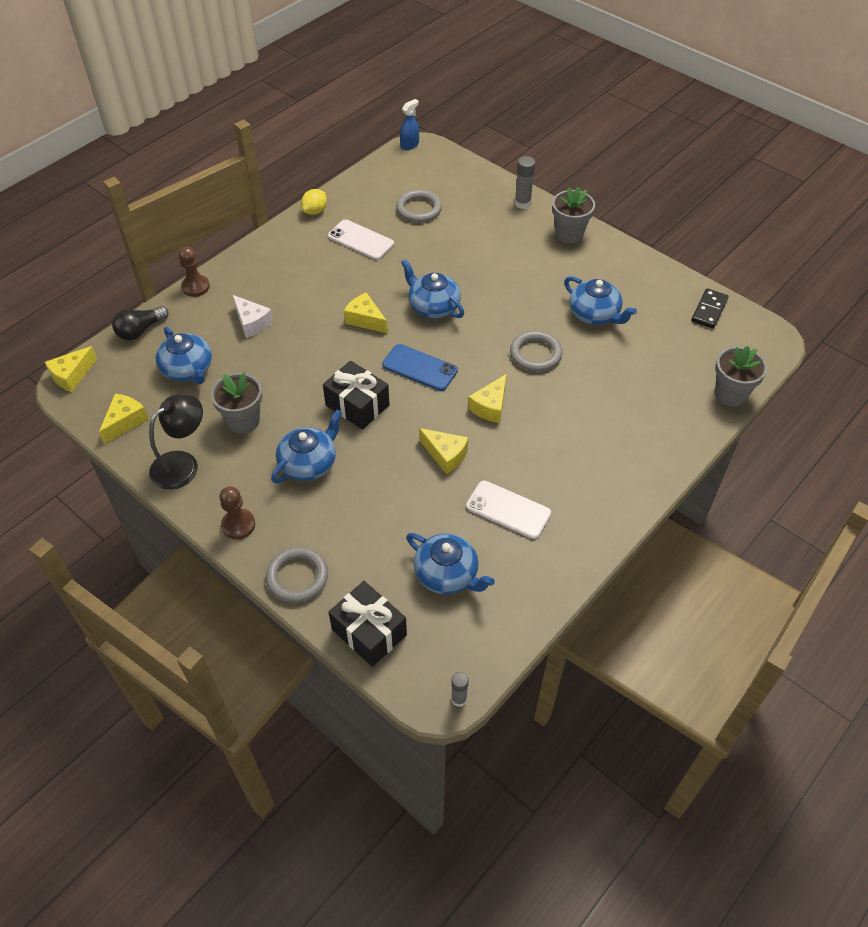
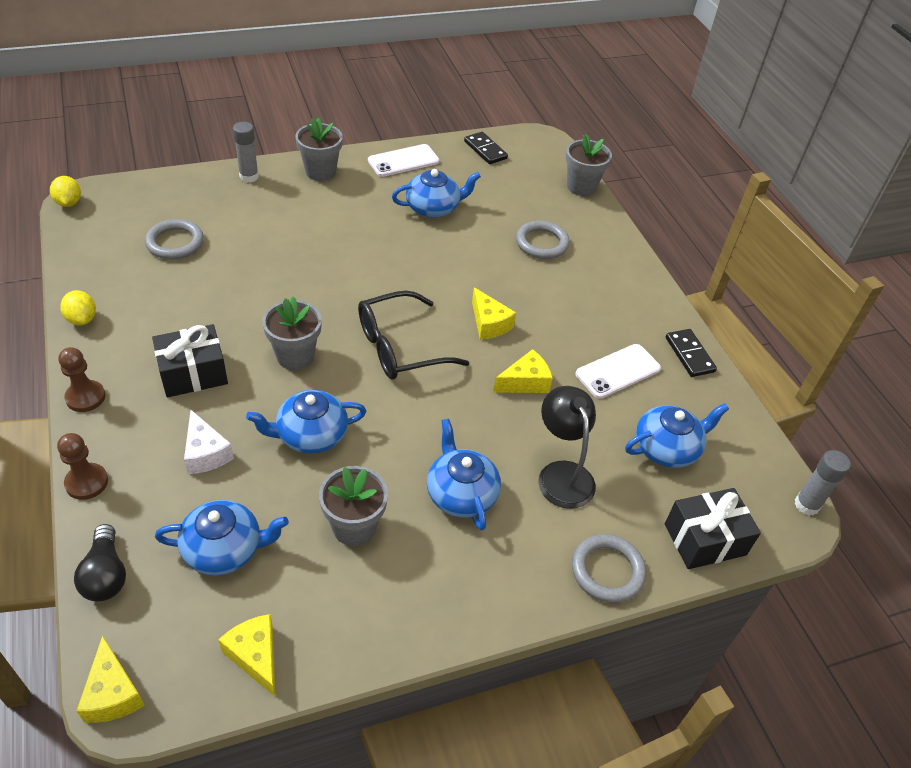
camera: 65 degrees left, 5 degrees down
black lamp [149,394,203,490] -> black lamp moved to [538,386,596,509]
brown pawn [220,486,255,539] -> brown pawn moved to [58,347,106,412]
white cheese [232,295,273,338] -> white cheese turned 75 degrees clockwise [184,410,234,474]
black gift [323,361,390,430] -> black gift moved to [152,324,228,397]
white phone [328,219,394,260] -> white phone moved to [368,144,439,177]
yellow cheese [344,292,388,333] -> grey flower pot [262,296,322,370]
blue phone [382,344,458,391] -> black glasses [358,291,469,380]
blue spray bottle [400,99,419,150] -> yellow lemon [50,176,81,207]
blue teapot [401,259,464,318] -> blue teapot moved to [246,390,366,454]
grey glue stick [451,672,469,707] -> grey glue stick [794,450,851,516], size x1.54
grey ring [510,331,562,372] -> grey ring moved to [516,221,570,259]
none -> black domino [666,329,717,377]

